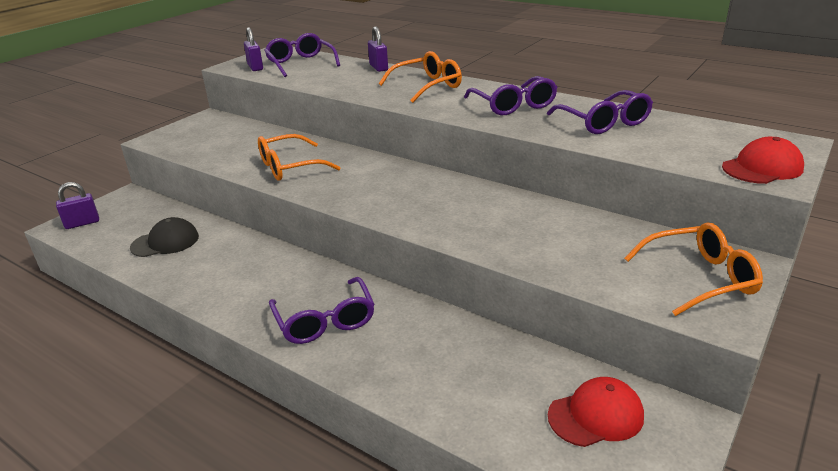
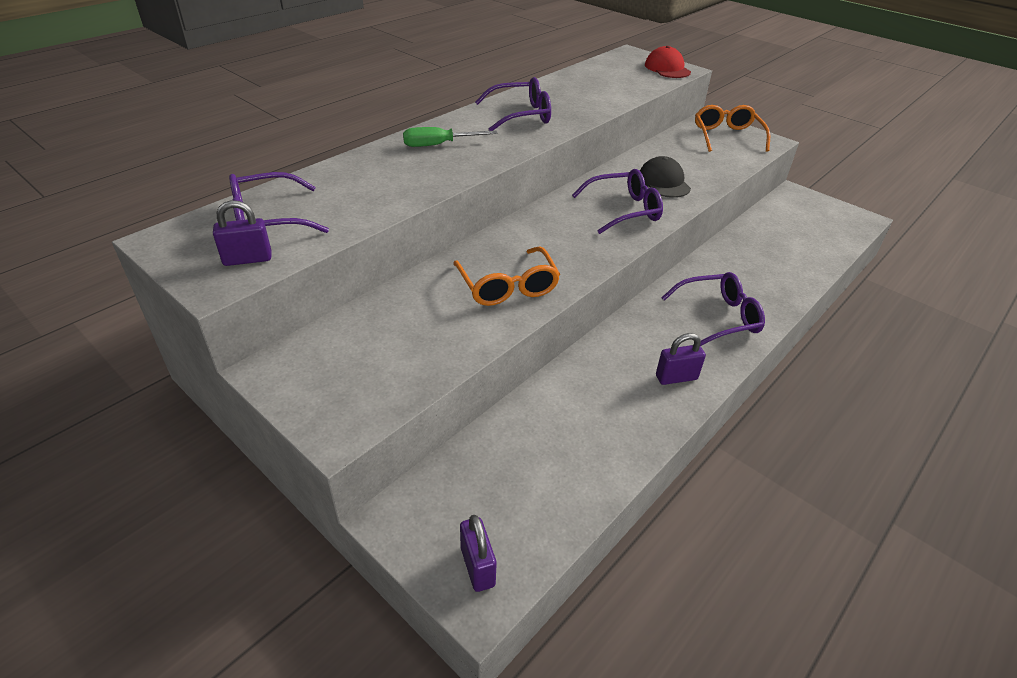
camera: 85 degrees left, 10 degrees up
black cap [130,217,199,257] -> black cap moved to [640,156,691,198]
purple padlock [368,27,388,72] -> purple padlock moved to [656,333,706,385]
orange glasses [379,51,462,103] -> green screwdriver [403,127,497,147]
purple glasses [547,90,653,134] -> purple glasses moved to [572,169,663,234]
red cap [548,377,644,447] -> none

